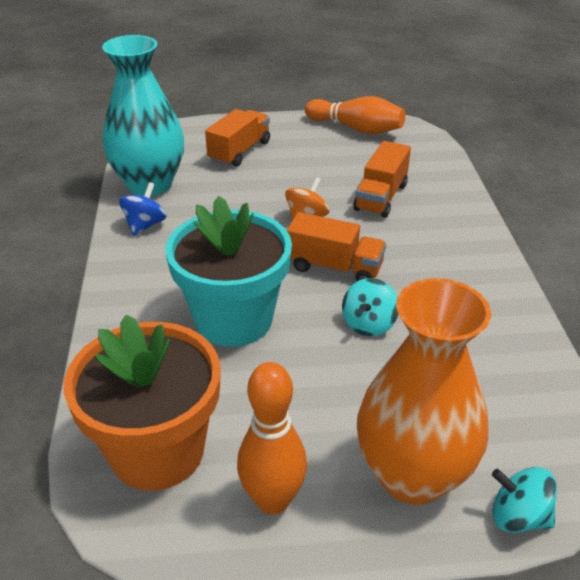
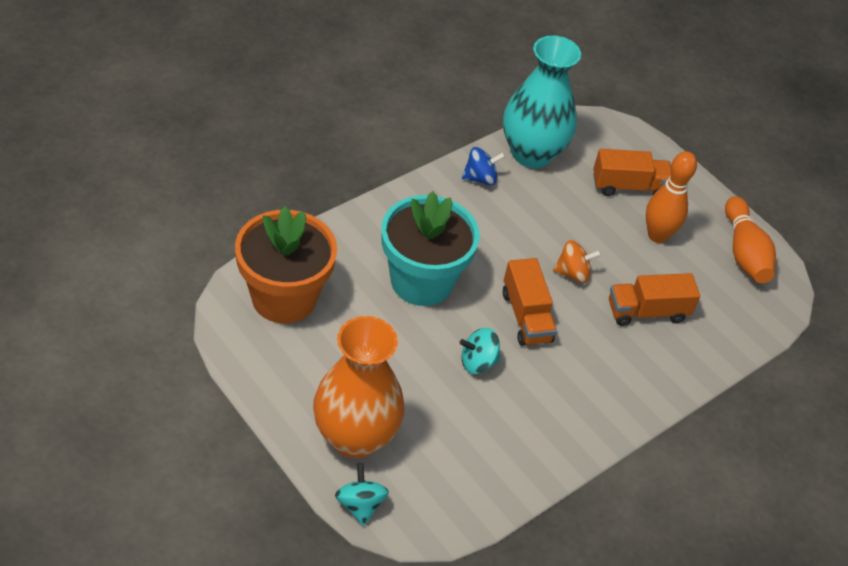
camera: 50 degrees right, 10 degrees up
orange bowling pin [237,362,307,515] -> orange bowling pin moved to [646,151,697,243]

